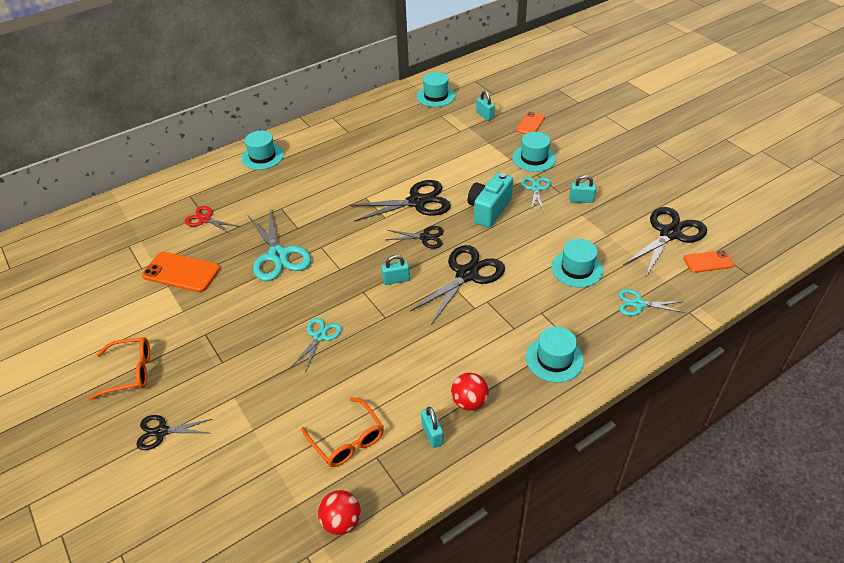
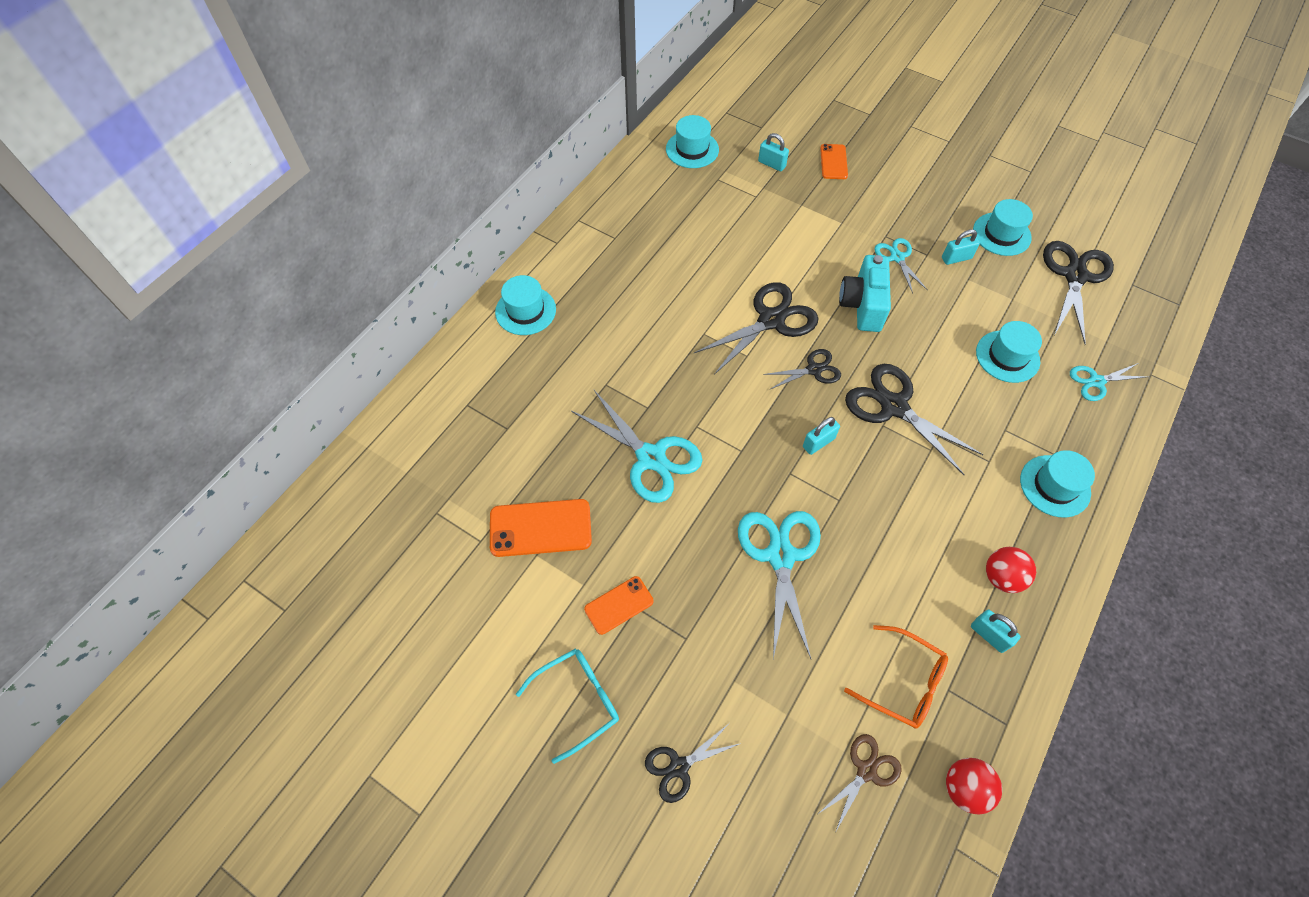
camera: 25 degrees left, 15 degrees up
orange glasses [88,337,150,400] -> turquoise glasses [516,648,619,764]
red scissors [185,206,239,234] -> none
turquoise scissors [291,318,342,373] -> turquoise scissors [738,511,821,659], size x1.77
black scissors [410,245,505,325] -> black scissors turned 60 degrees counterclockwise [845,364,984,475]
turquoise hat [512,132,556,172] -> turquoise hat moved to [973,199,1033,256]
orange phone [683,250,734,273] -> orange phone moved to [584,576,654,635]
none -> brown scissors [818,734,902,833]

